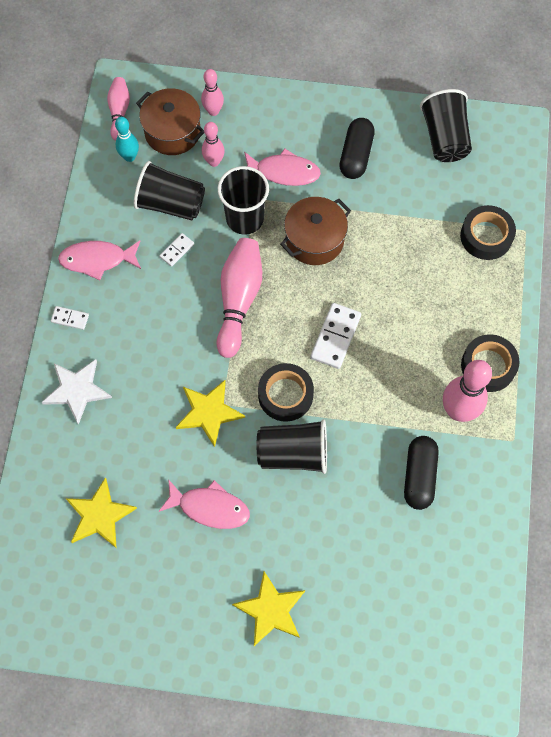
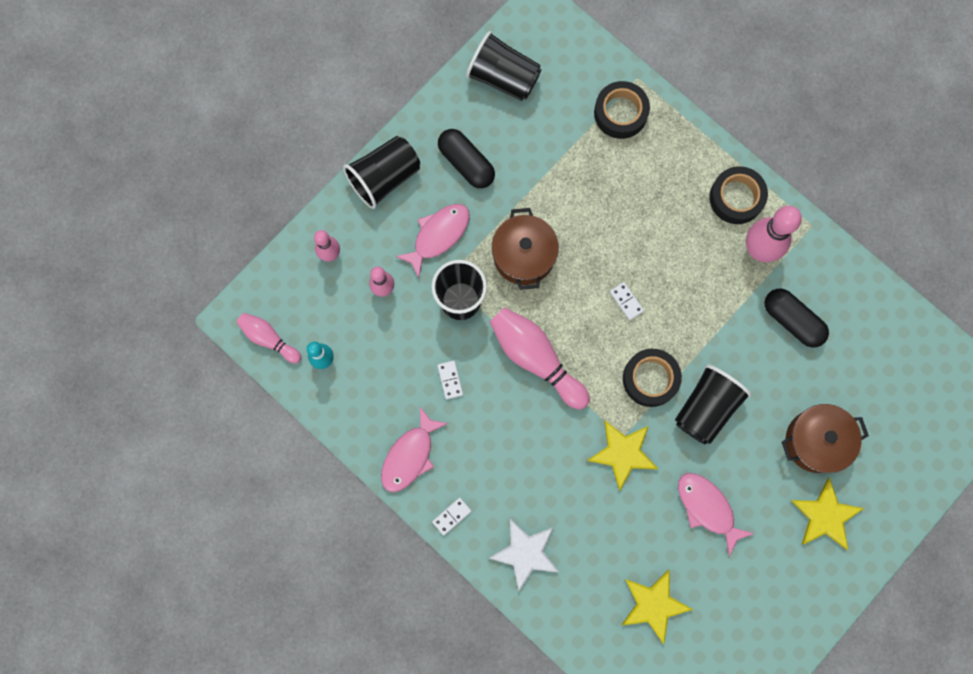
camera: 55 degrees left, 10 degrees up
black cup [134,161,205,220] -> black cup moved to [343,136,420,209]
brown pot [136,88,204,155] -> brown pot moved to [782,404,869,473]
pink fish [159,479,250,529] -> pink fish turned 90 degrees counterclockwise [678,473,754,556]
white domino [310,303,361,369] -> white domino [610,282,644,320], size x0.55

